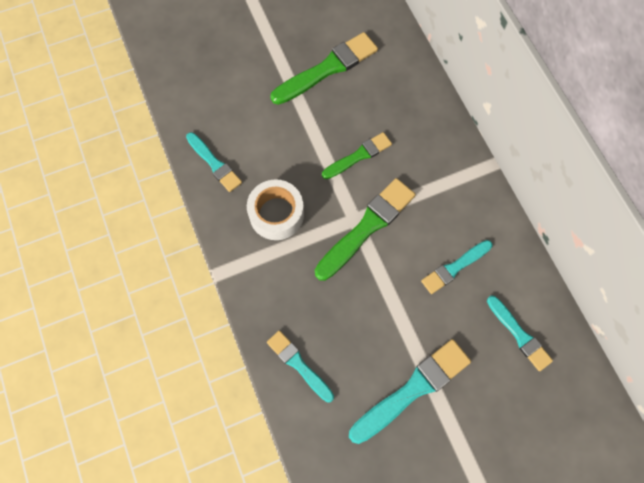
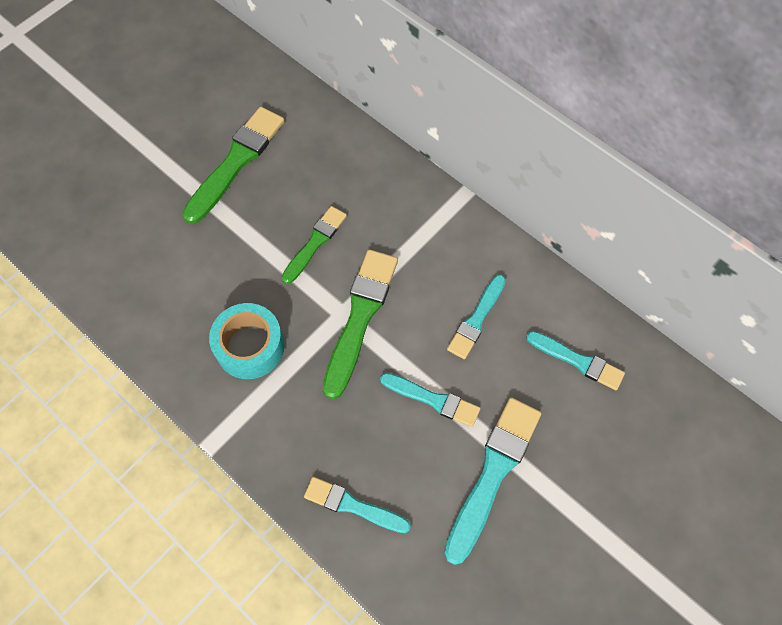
camera: 25 degrees left, 5 degrees down
turquoise brush [186,132,242,192] -> turquoise brush moved to [380,373,480,427]
white tape [247,179,304,240] -> turquoise tape [209,303,285,379]

